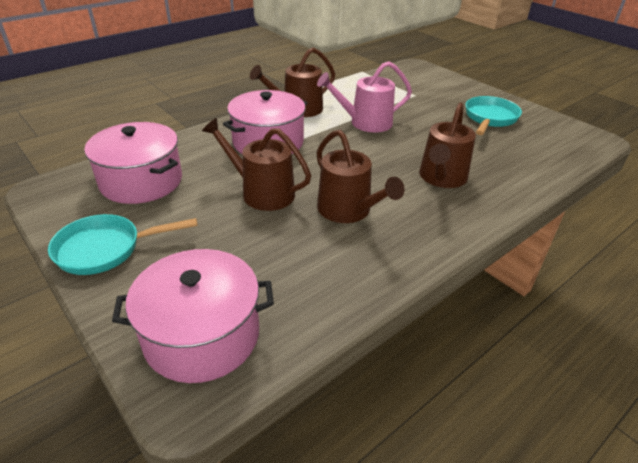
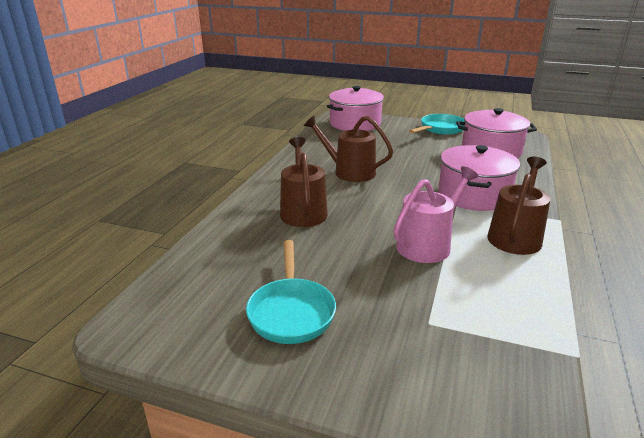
camera: 150 degrees right, 10 degrees down
brown watering can [202,118,311,211] -> none

